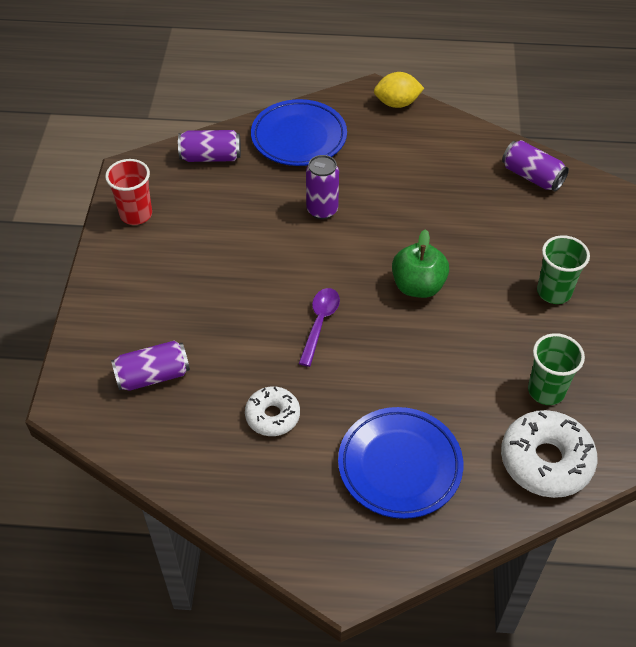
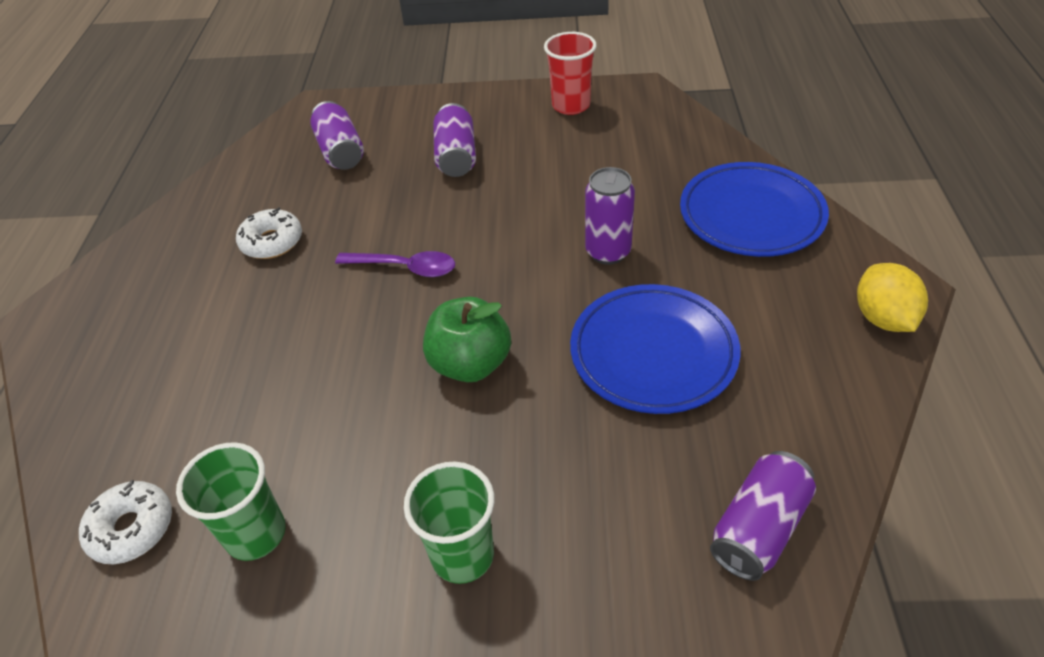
camera: 90 degrees right, 5 degrees down
purple can [178,130,241,162] -> purple can moved to [433,103,476,177]
blue plate [338,407,463,519] -> blue plate moved to [570,284,740,414]
white donut [501,410,597,498] -> white donut [79,480,172,564], size x0.61

